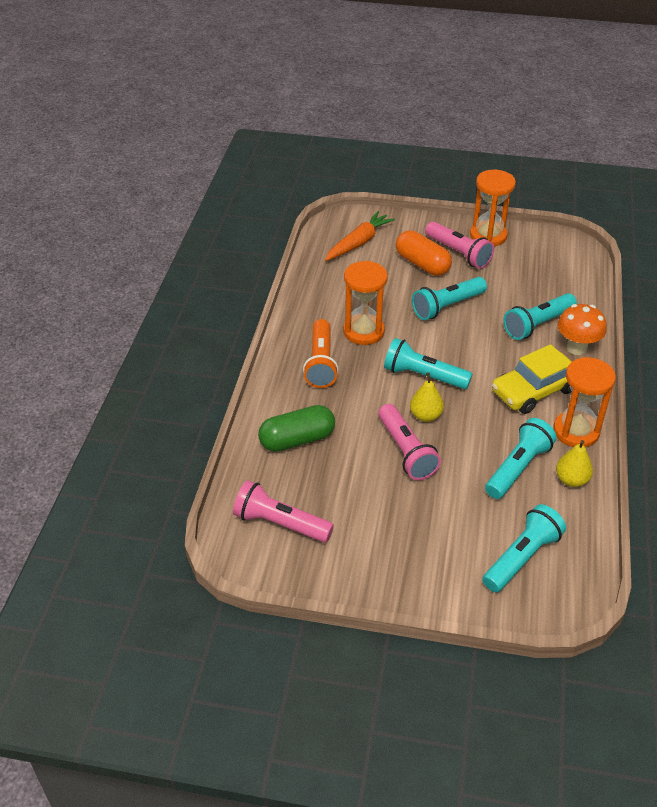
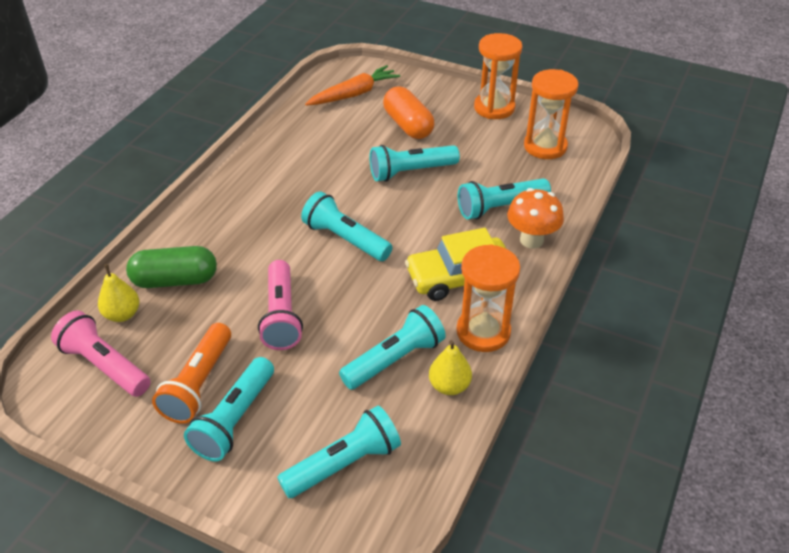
camera: 15 degrees right, 0 degrees up
orange flashlight [303,319,339,388] -> orange flashlight moved to [152,323,231,424]
orange hourglass [343,261,388,345] -> orange hourglass moved to [524,69,579,159]
yellow pear [410,372,444,422] -> yellow pear moved to [98,264,140,322]
pink flashlight [425,222,494,269] -> none
none -> turquoise flashlight [184,357,274,462]

